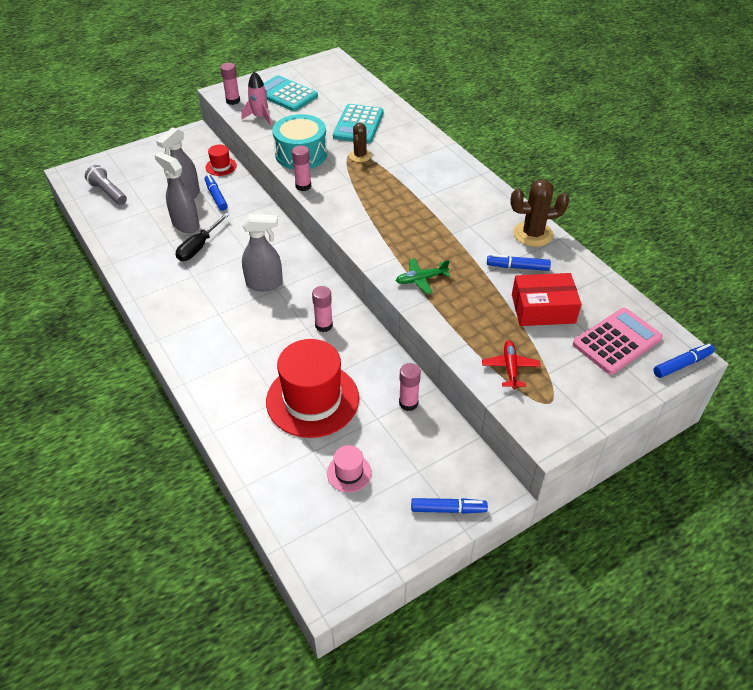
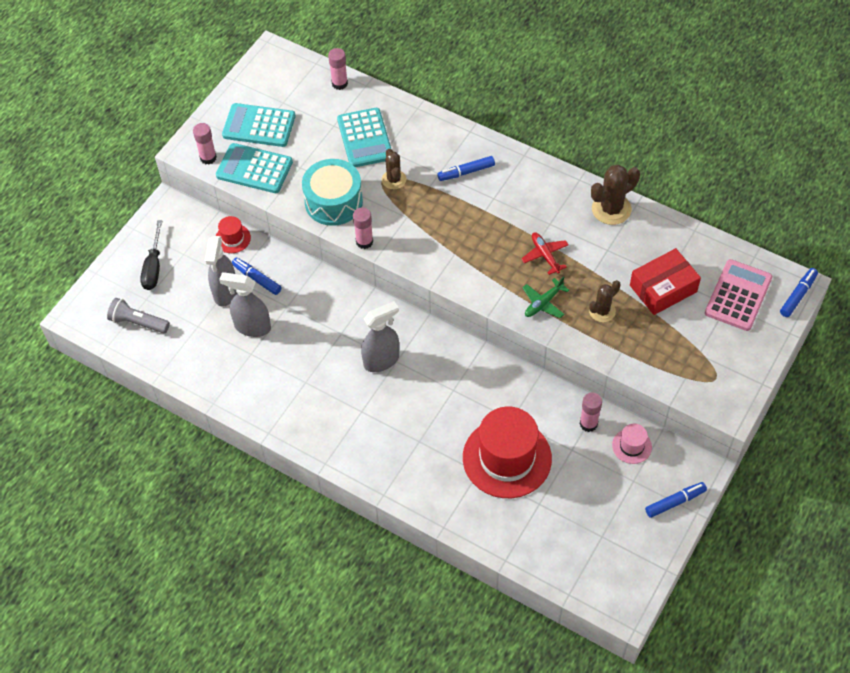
camera: 25 degrees left, 10 degrees up
black screwdriver [176,213,230,261] -> black screwdriver moved to [140,220,162,290]
pink rocket [242,71,272,125] -> turquoise calculator [216,143,293,193]
pink glue stick [312,286,333,332] -> pink glue stick moved to [328,48,348,90]
pink hat [327,445,372,492] -> pink hat moved to [612,424,652,464]
red plane [482,340,541,389] -> red plane moved to [521,233,569,275]
blue marker [487,254,551,271] -> blue marker moved to [437,156,495,181]
none -> brown cactus [589,280,621,322]

